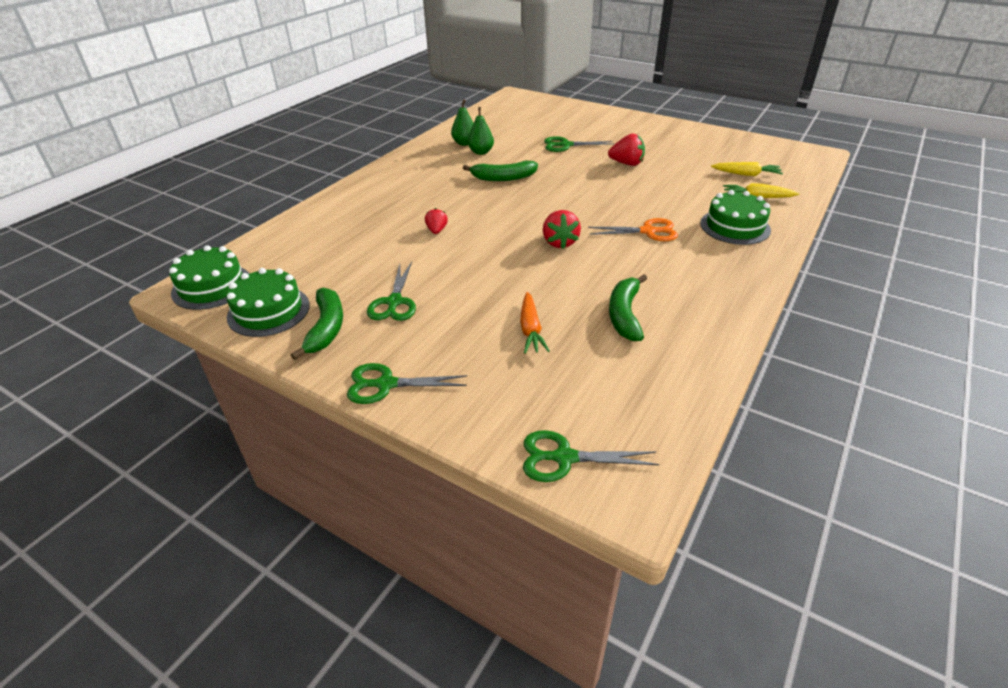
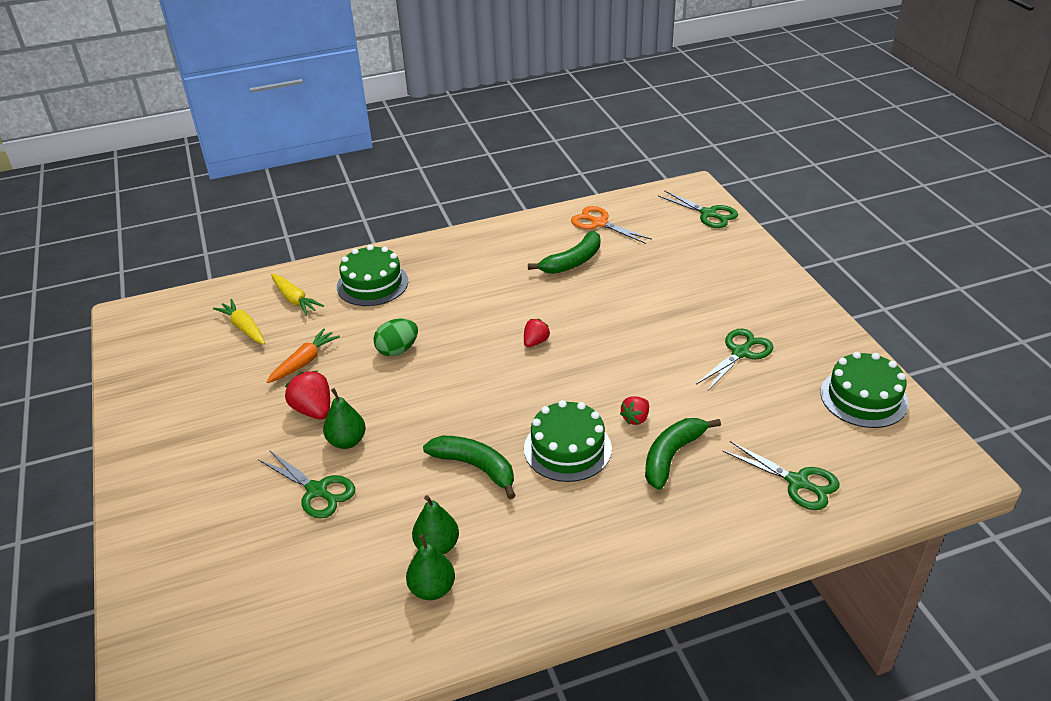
camera: 140 degrees left, 0 degrees up
green cake [169,245,249,310] -> green cake moved to [524,400,612,482]
green banana [291,288,343,360] -> green banana moved to [645,418,721,490]
green scissors [347,363,467,404] -> green scissors moved to [722,441,839,510]
orange carrot [520,292,550,354] -> orange carrot moved to [267,329,340,383]
red strawberry [543,210,581,249] -> red strawberry [524,319,550,347], size x0.63
orange scissors [588,218,678,241] -> orange scissors moved to [571,206,652,244]
none -> green pear [323,388,366,449]
none -> green egg [374,318,418,356]

